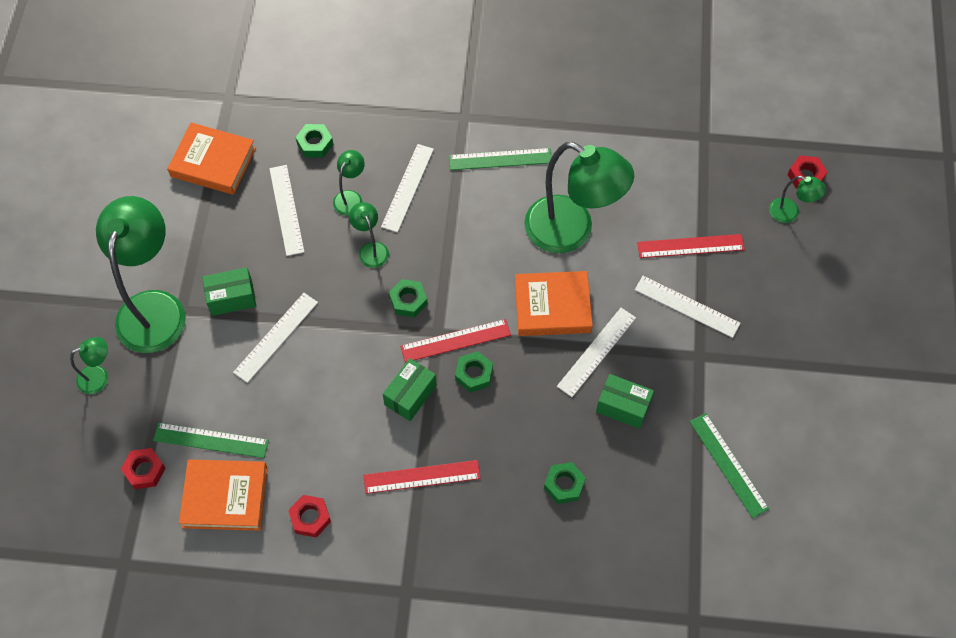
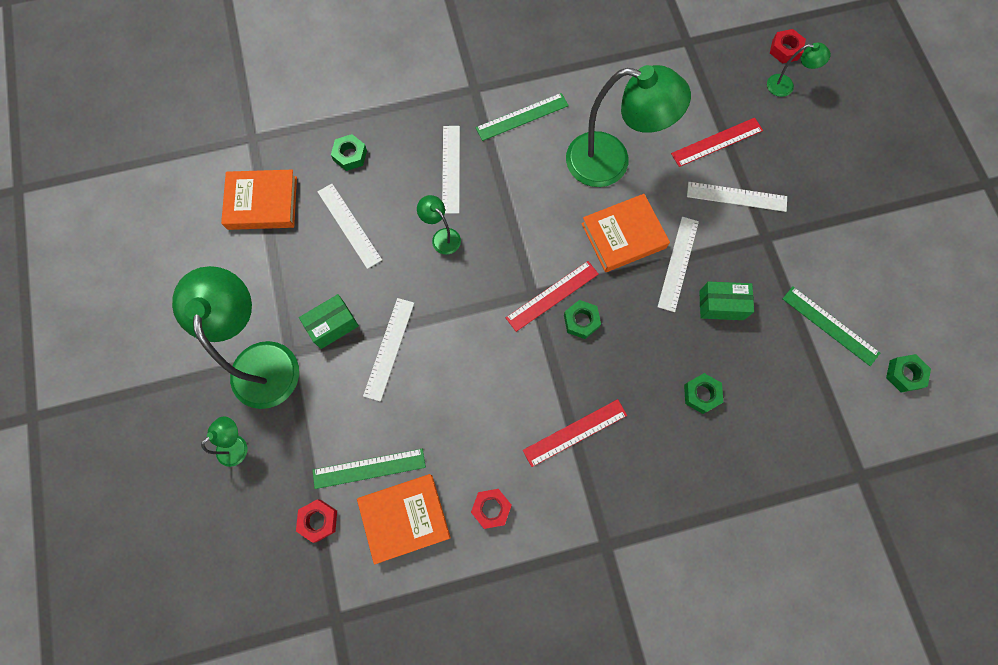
camera: 20 degrees left, 10 degrees up
green lamp [333,150,365,216] -> none
green box [383,358,437,421] -> none
green nut [389,279,428,318] -> green nut moved to [886,354,931,392]

